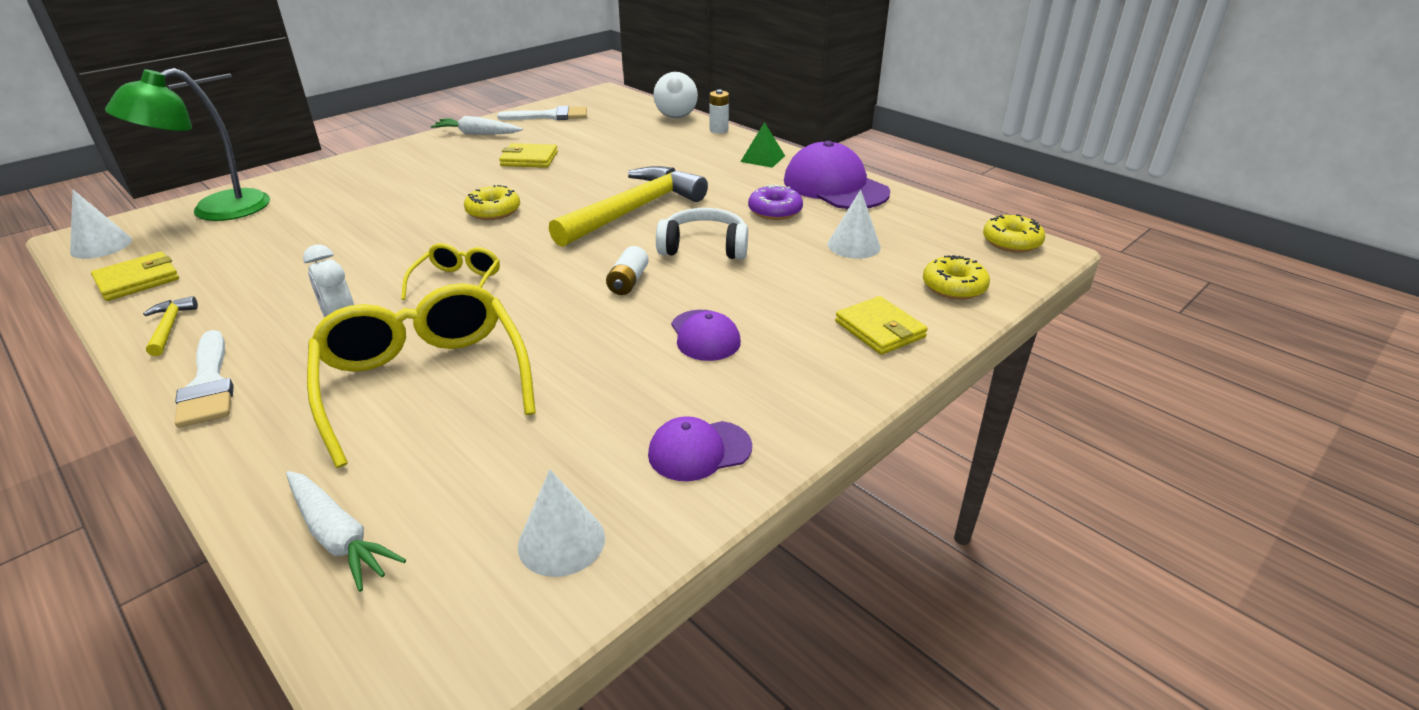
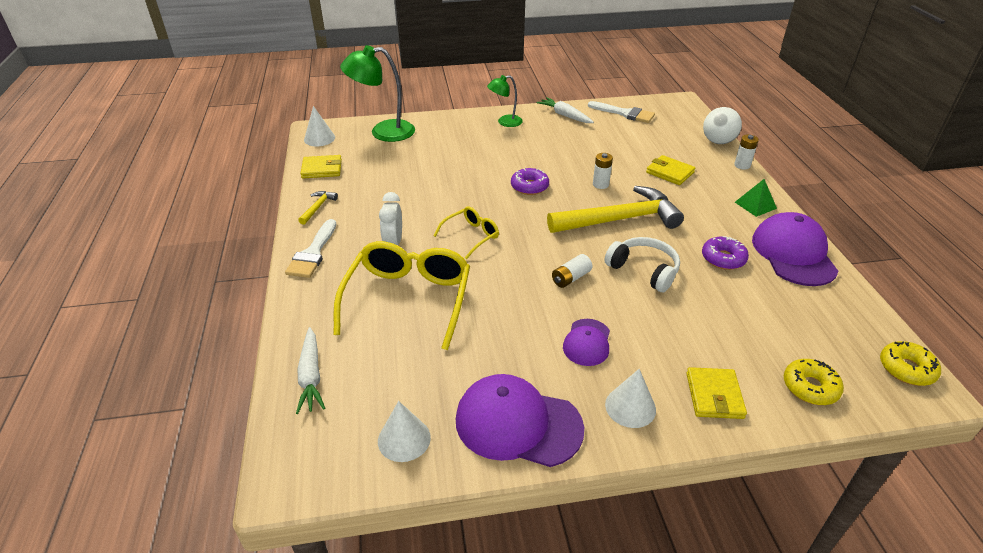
camera: 35 degrees right, 5 degrees up
yellow donut [464,185,520,220] -> purple donut [511,168,549,195]
yellow wallet [499,143,558,168] -> yellow wallet moved to [646,155,695,185]
purple cap [648,416,752,481] -> purple cap [456,374,584,467], size x1.81
white cone [828,189,881,259] -> white cone moved to [605,369,656,428]
none -> green lamp [487,75,523,127]
none -> white battery [593,153,613,189]

